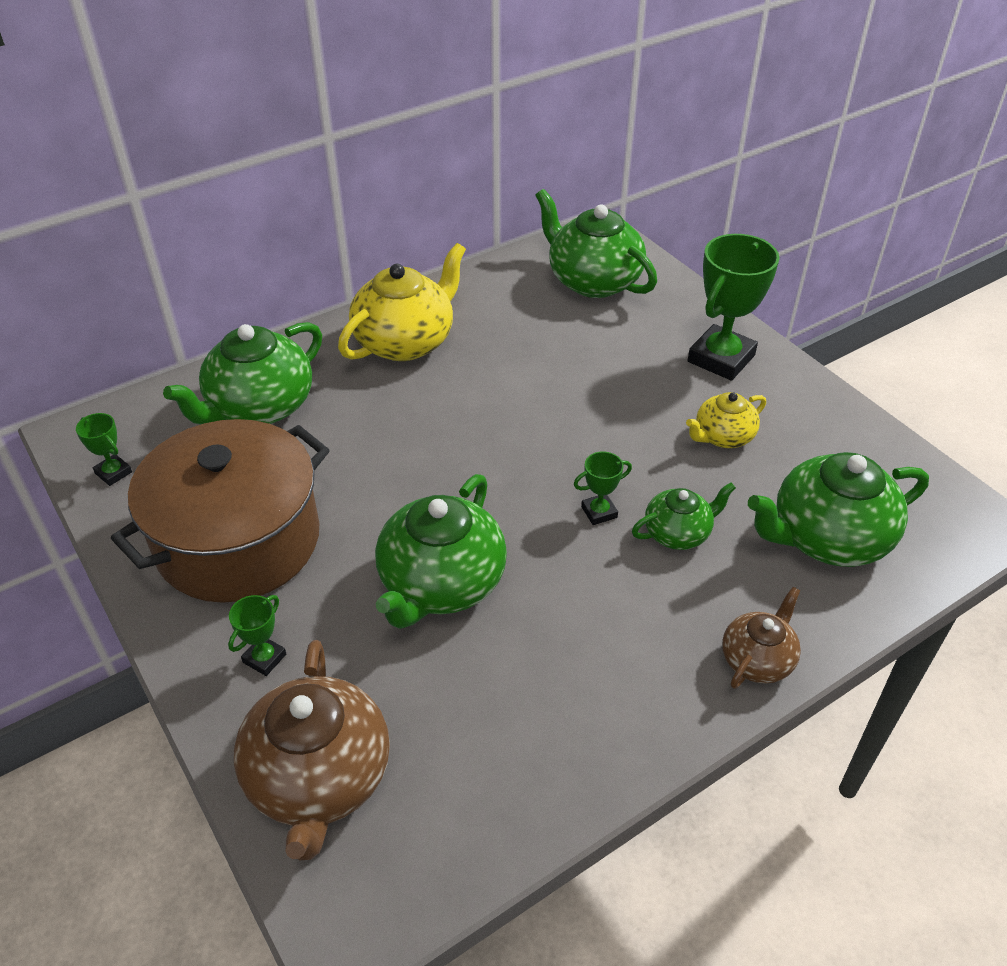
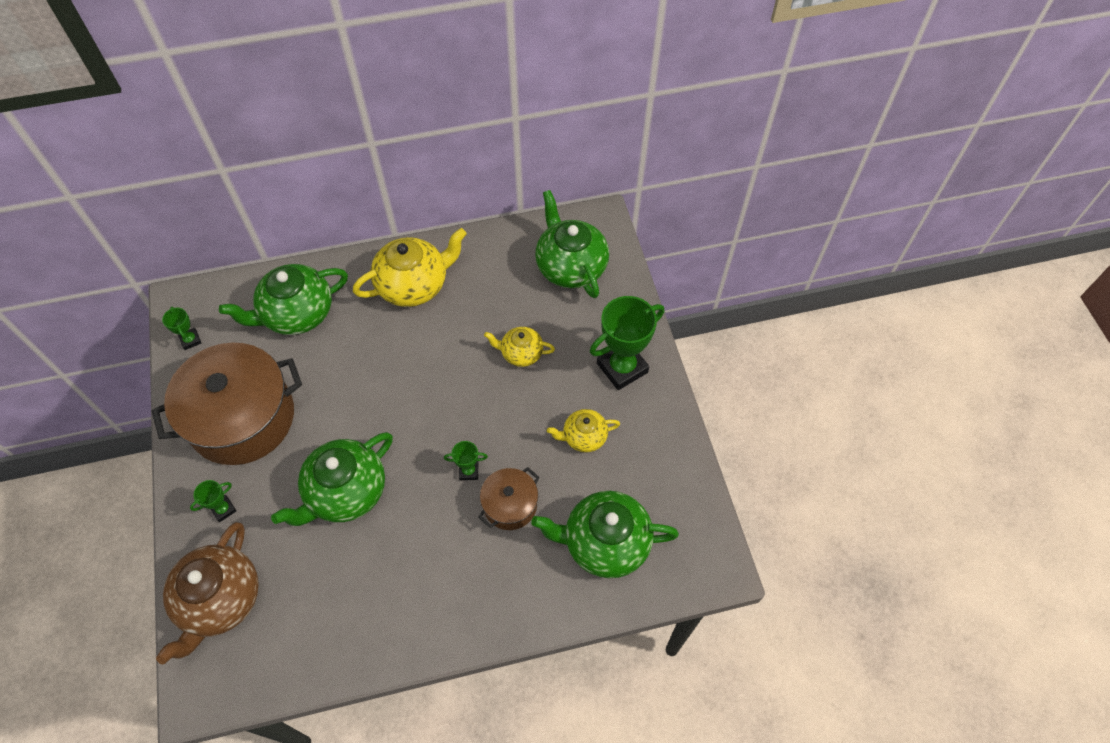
camera: 20 degrees right, 15 degrees up
green teapot [632,483,736,550] -> brown pot [478,467,539,530]
brown teapot [722,587,801,689] -> none
none -> yellow teapot [484,327,555,367]

